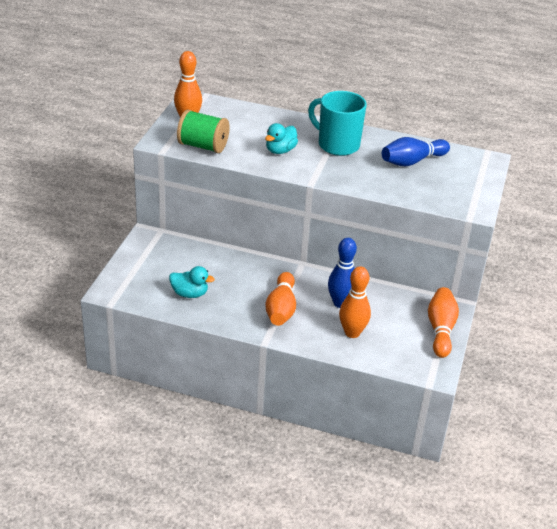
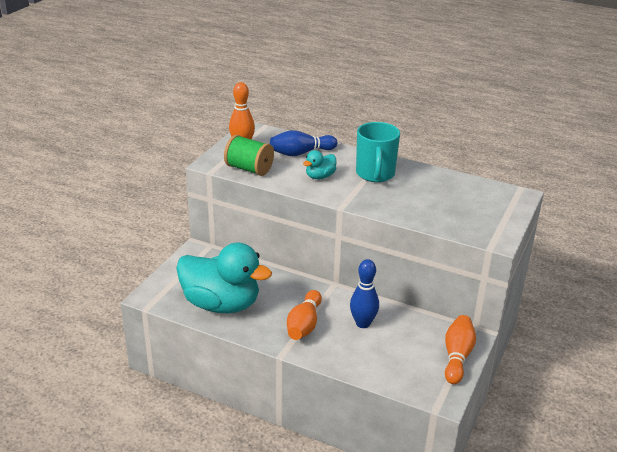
camera: 10 degrees right, 5 degrees down
turquoise duck [169,266,215,298] -> turquoise duck [176,243,272,313], size x2.29
turquoise mug [308,91,367,156] -> turquoise mug turned 135 degrees counterclockwise [356,122,400,182]
orange bowling pin [339,266,371,338] -> none
blue bowling pin [382,137,450,166] -> blue bowling pin moved to [270,130,337,156]

